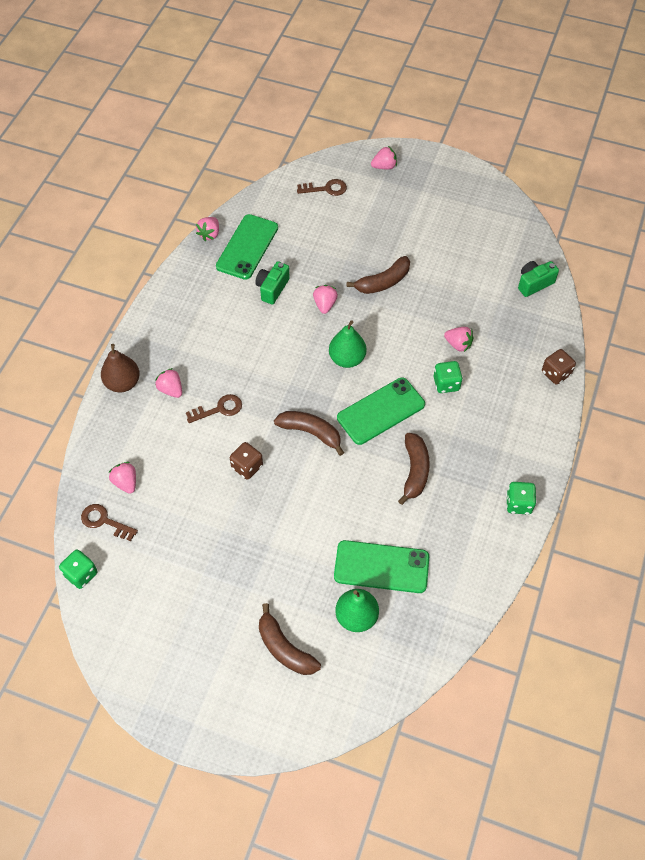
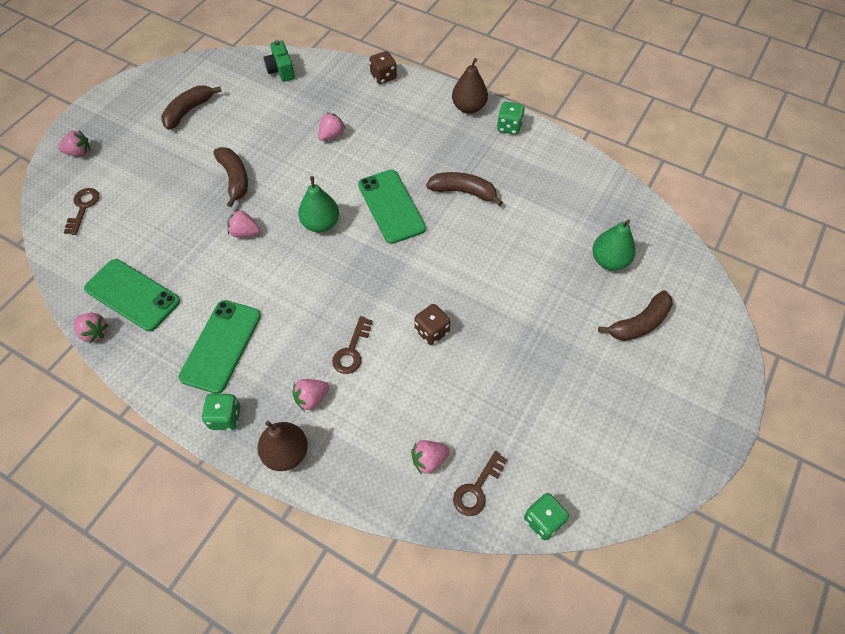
camera: 80 degrees left, 0 degrees up
brown key [186,394,242,423] -> brown key turned 150 degrees counterclockwise [332,316,373,374]
green camera [255,261,290,305] -> none
brown banana [274,411,344,456] -> brown banana moved to [161,85,222,130]
green phone [334,540,429,593] -> green phone moved to [178,300,261,394]
pink strawberry [371,146,397,169] -> pink strawberry turned 90 degrees clockwise [58,130,90,156]
green dice [434,361,463,393] -> green dice moved to [202,393,240,431]
none -> brown pear [452,58,488,114]

